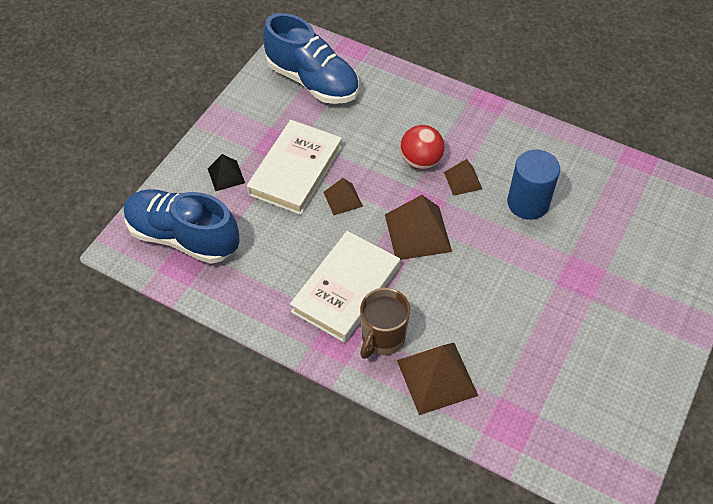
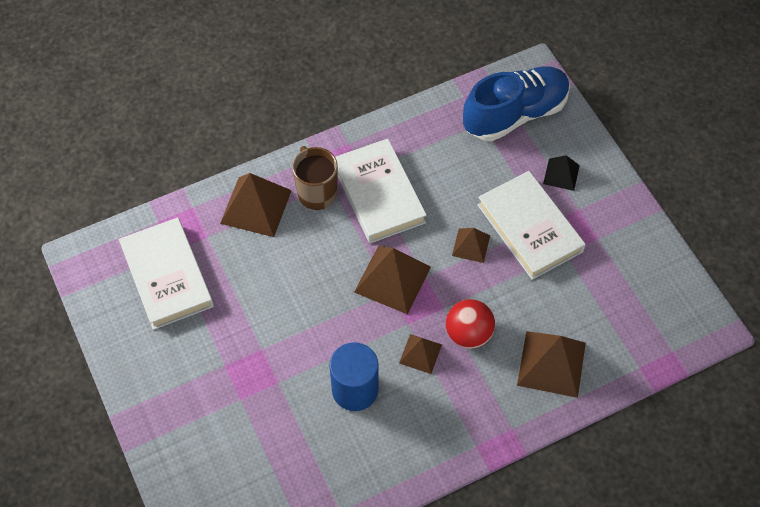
camera: 125 degrees right, 5 degrees up
blue shoe [263,13,359,104] -> none
none -> white book [119,218,214,330]
none -> brown pyramid [517,331,586,398]

